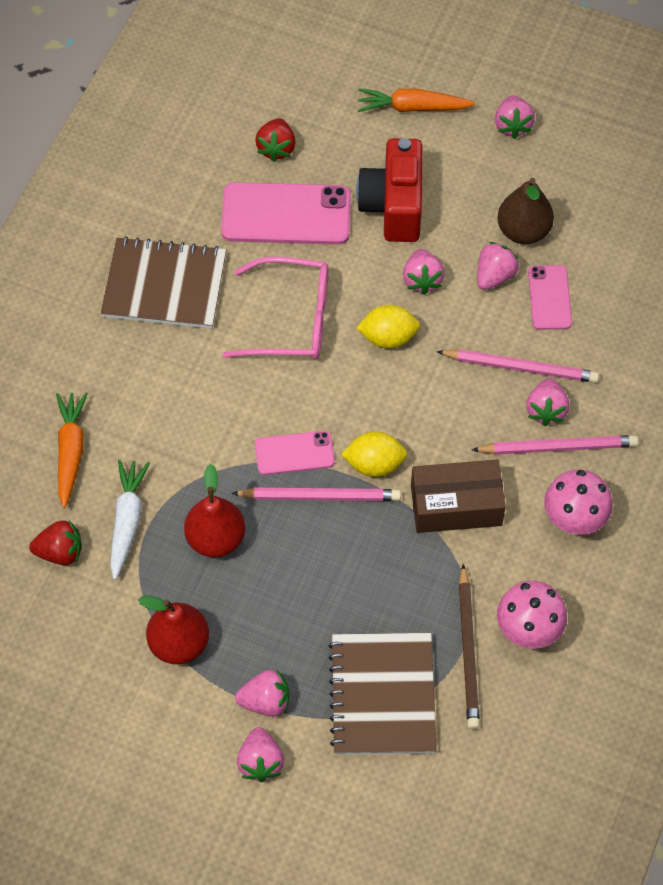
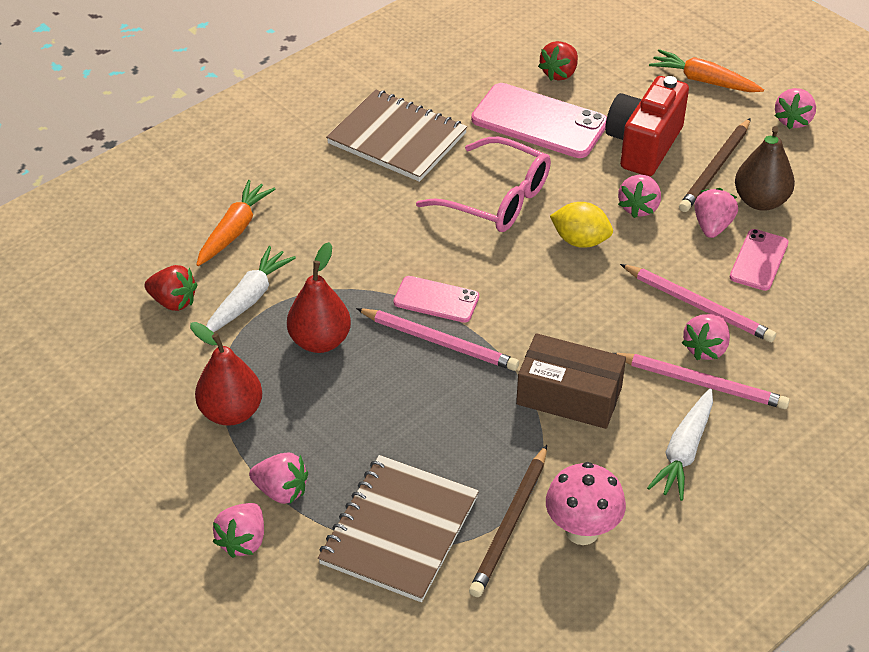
camera: 25 degrees right, 15 degrees down
yellow lemon [341,431,407,477] -> none
pink strawberry [477,242,519,290] -> pink strawberry turned 45 degrees counterclockwise [694,188,738,238]
pink mushroom [544,470,613,535] -> white carrot [647,389,713,501]
none -> brown pencil [679,118,751,212]

